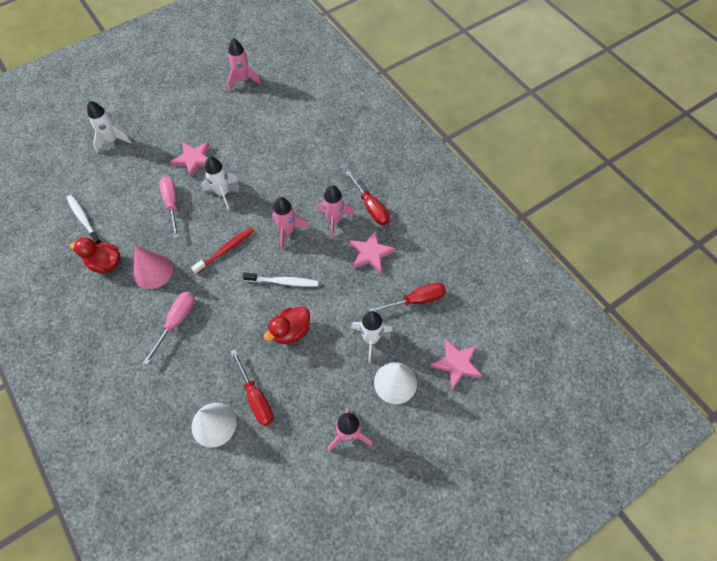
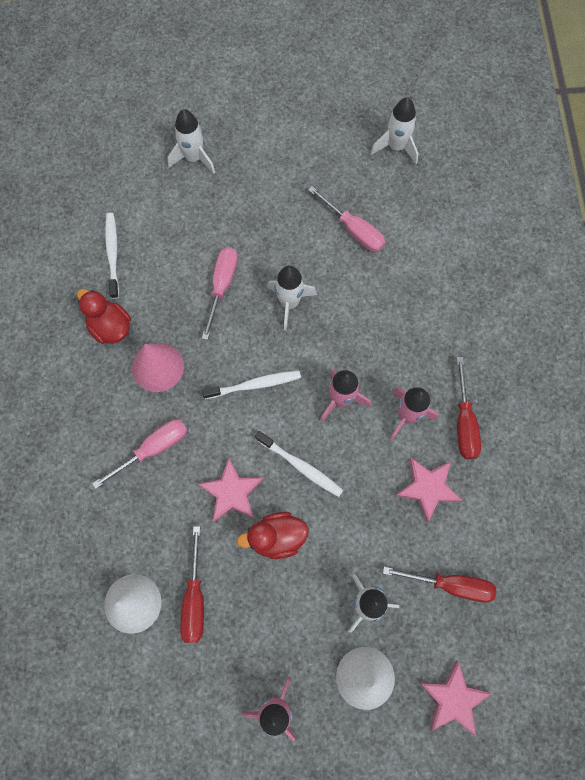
camera: 30 degrees right, 10 degrees up
pink star [170,142,210,178] -> pink star moved to [198,458,264,523]
red toothbrush [191,227,254,274] -> white toothbrush [202,370,301,399]
pink rocket [227,38,261,91] -> white rocket [371,97,418,164]
none -> pink screwdriver [308,186,385,252]

